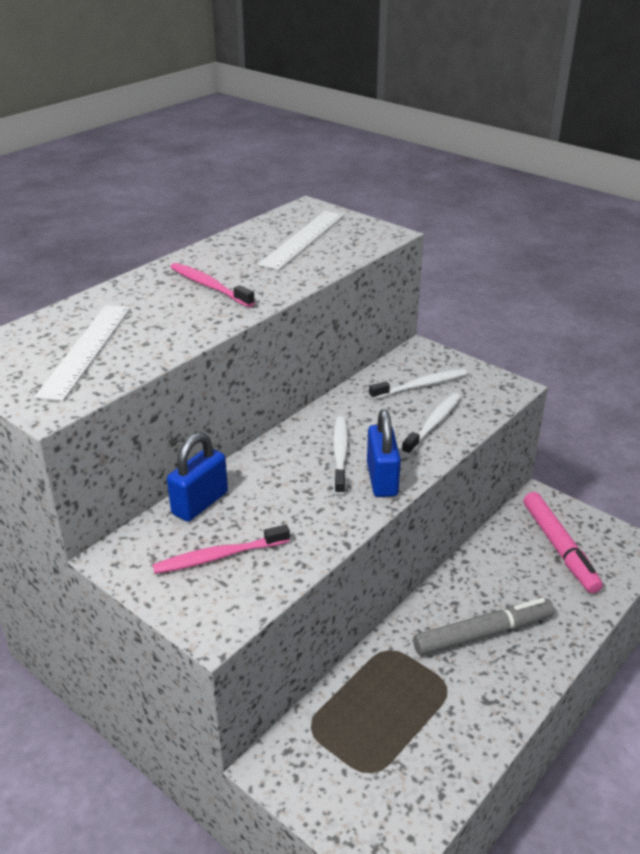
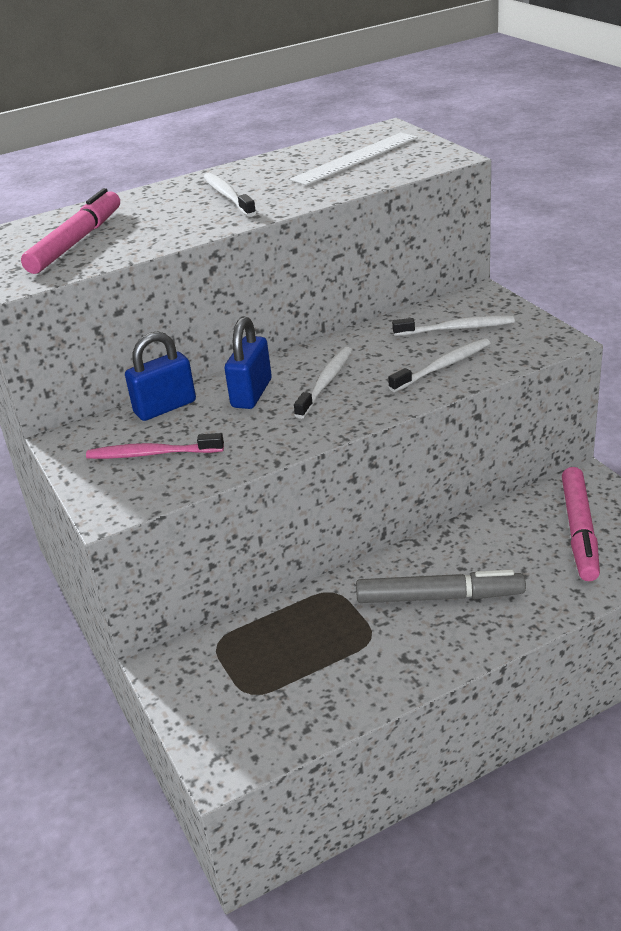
camera: 25 degrees right, 0 degrees up
white ruler [34,305,130,401] -> pink marker [21,188,120,274]
pink toothbrush [171,263,255,307] -> white toothbrush [204,173,256,217]
blue padlock [367,409,401,497] -> blue padlock moved to [224,317,272,409]

